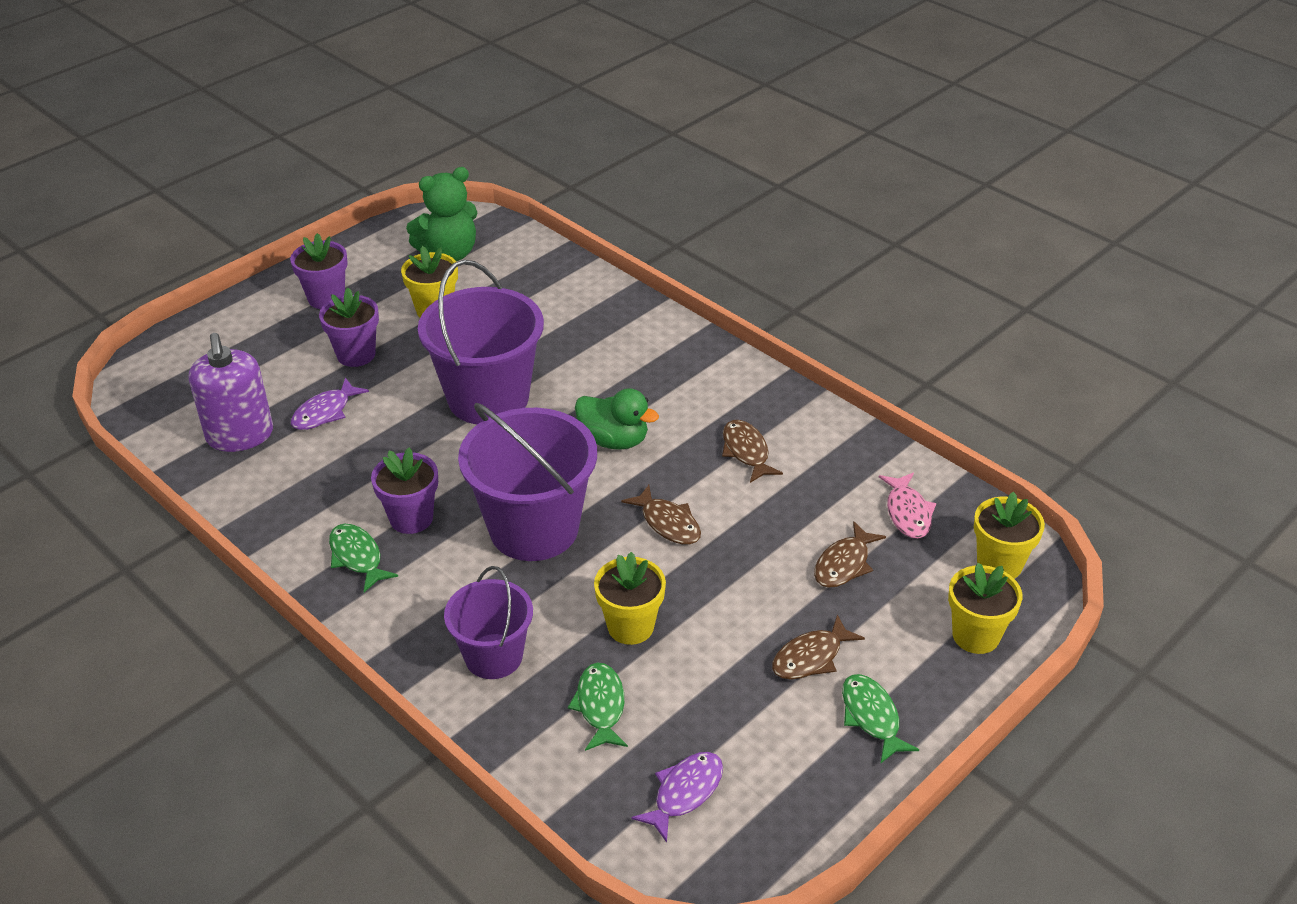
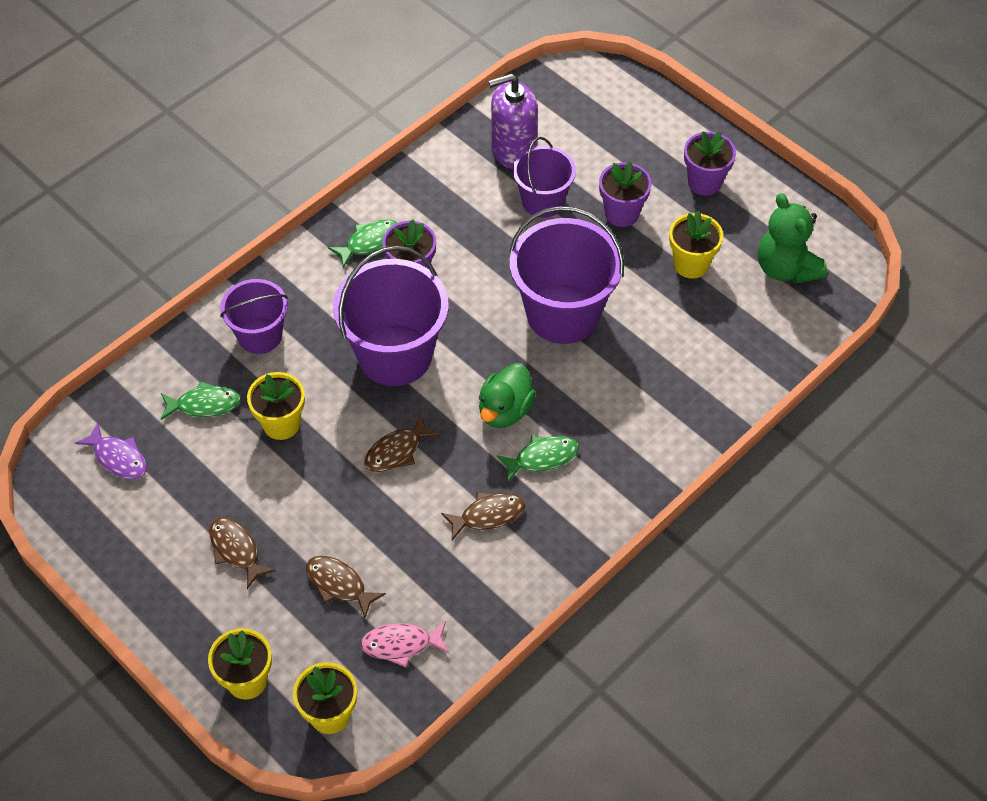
camera: 90 degrees right, 15 degrees up
purple fish [291,377,369,430] -> purple bucket [513,137,576,218]
green fish [842,674,919,763] -> green fish moved to [496,435,579,482]

